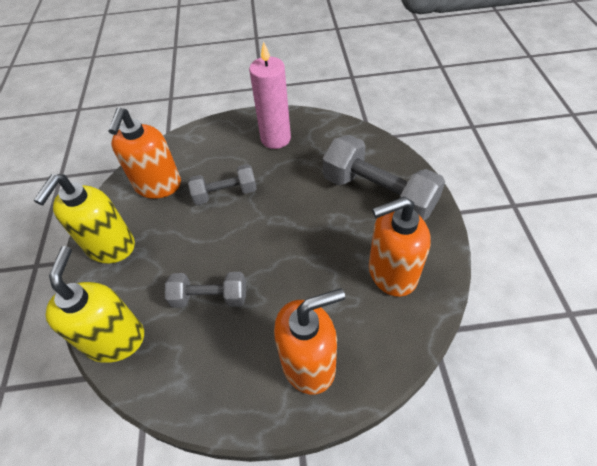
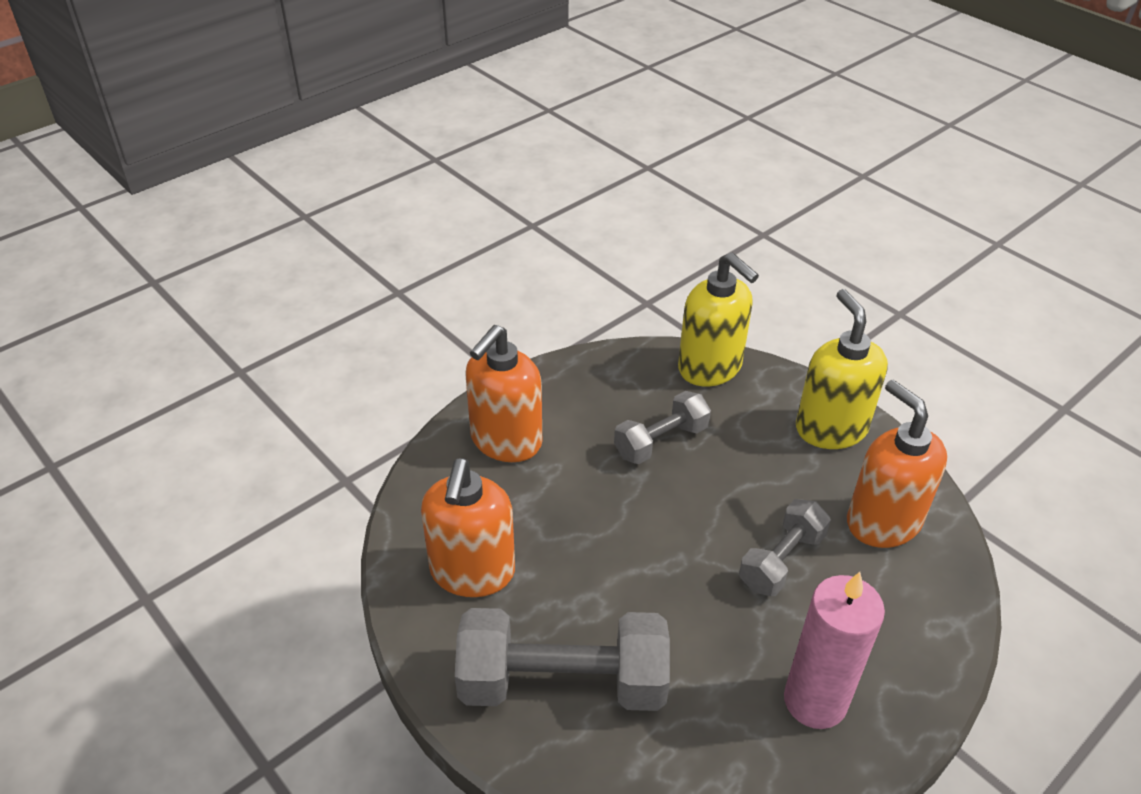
camera: 140 degrees right, 10 degrees down
orange soap dispenser [369,197,431,297] -> orange soap dispenser turned 150 degrees clockwise [421,458,515,597]

